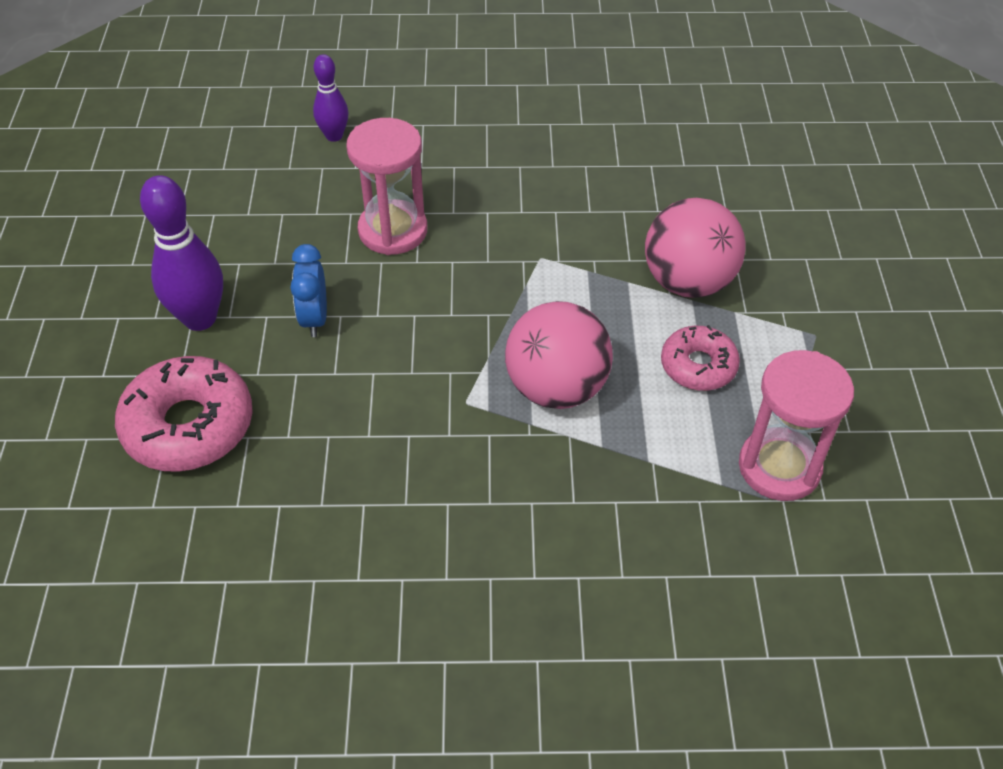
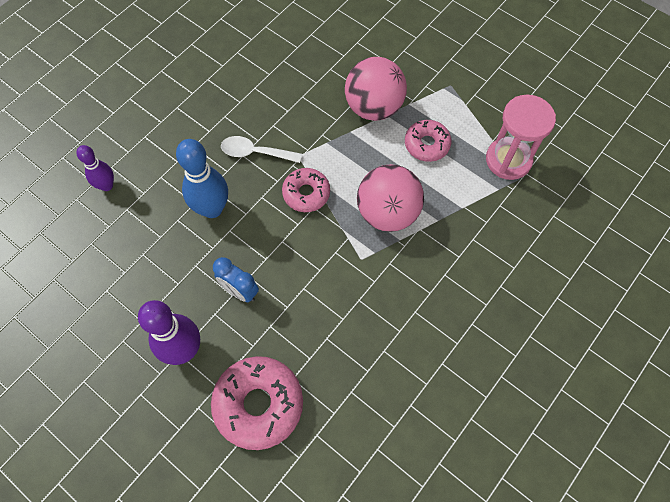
camera: 50 degrees left, 15 degrees up
pink hourglass [346,118,427,255] -> blue bowling pin [176,139,228,218]
none -> white spoon [221,136,302,163]
none -> pink donut [282,168,330,212]

